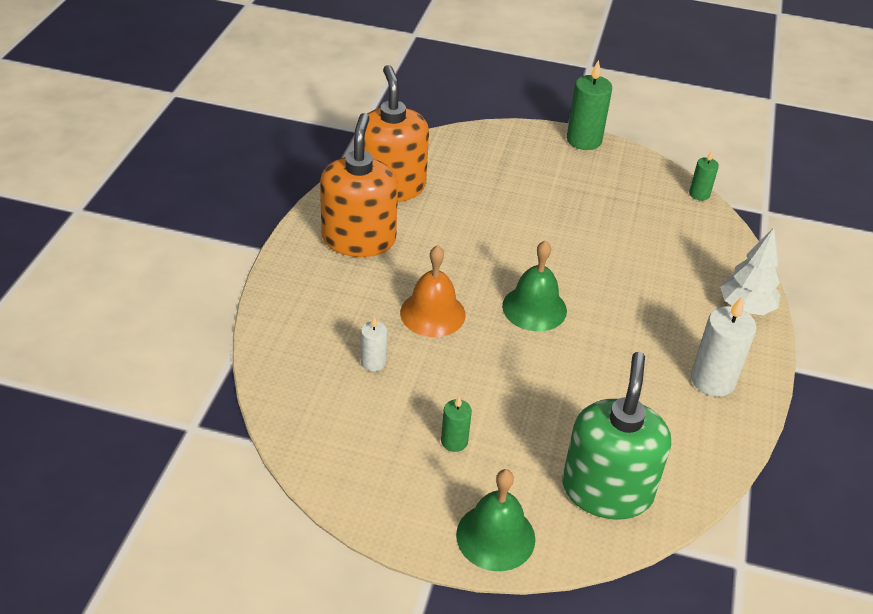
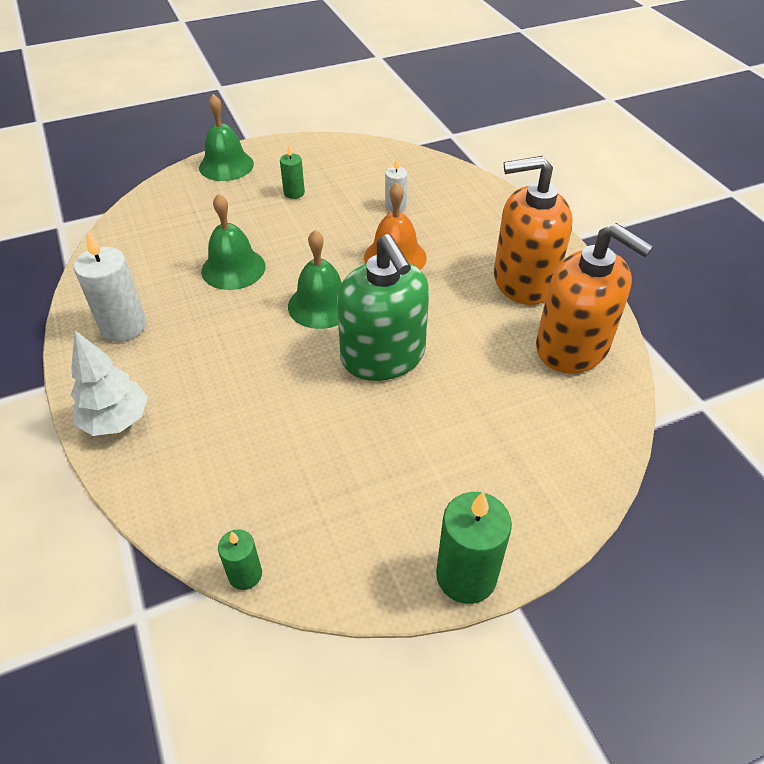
camera: 145 degrees right, 5 degrees up
orange soap dispenser [320,113,398,257] -> orange soap dispenser turned 120 degrees clockwise [494,156,573,305]
green soap dispenser [563,352,671,519] -> green soap dispenser moved to [337,234,429,381]
none -> green bell [201,194,266,290]

